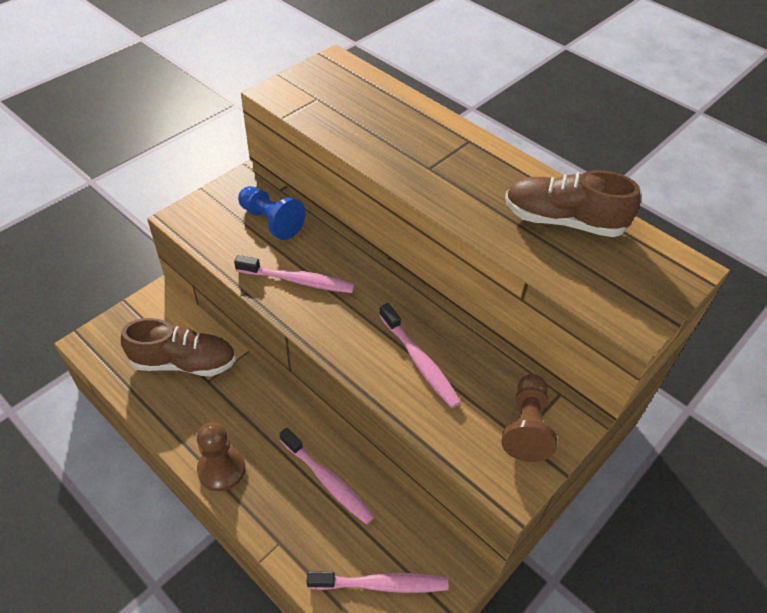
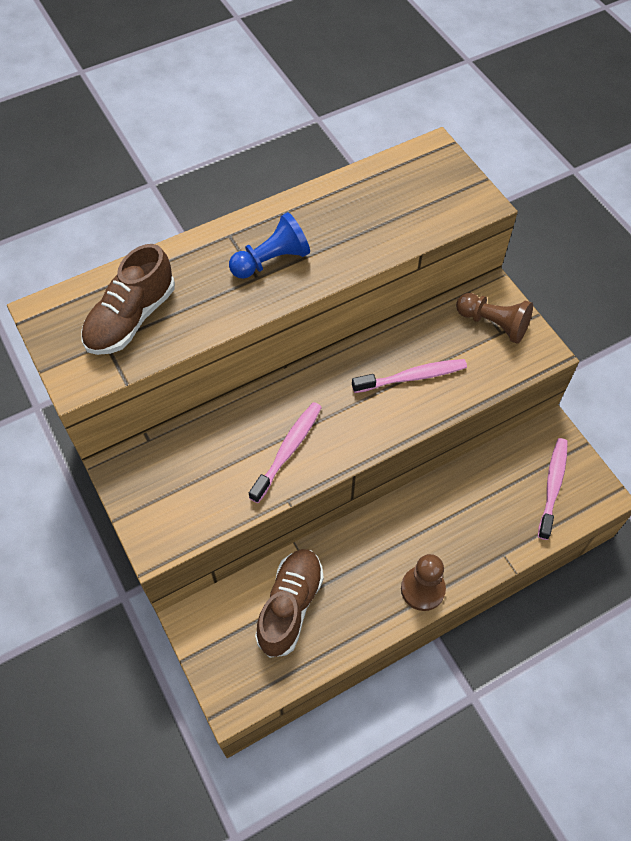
camera: 70 degrees left, 10 degrees up
blue pawn [238,186,305,240] -> blue pawn moved to [229,212,310,279]
pink toothbrush [280,428,375,525] -> none
brown shoe [505,170,641,237] -> brown shoe moved to [81,244,175,355]

